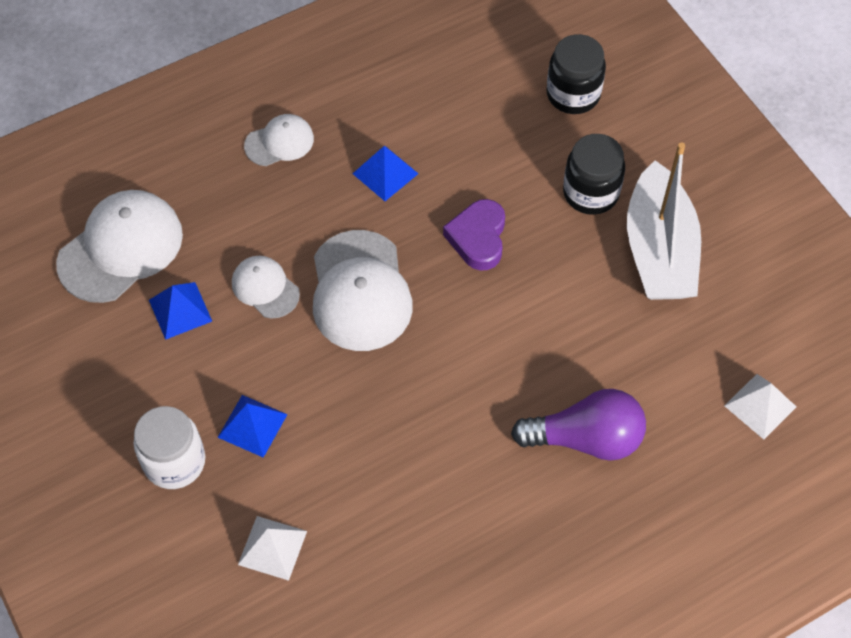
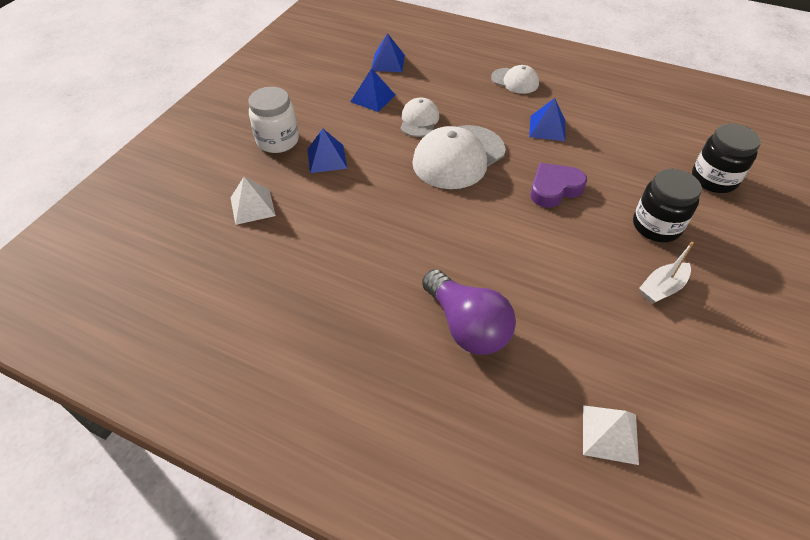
camera: 55 degrees right, 10 degrees down
white cap [56,190,183,303] -> blue pyramid [372,33,405,72]
white boat [627,142,701,300] -> white boat [639,242,694,304], size x0.46

